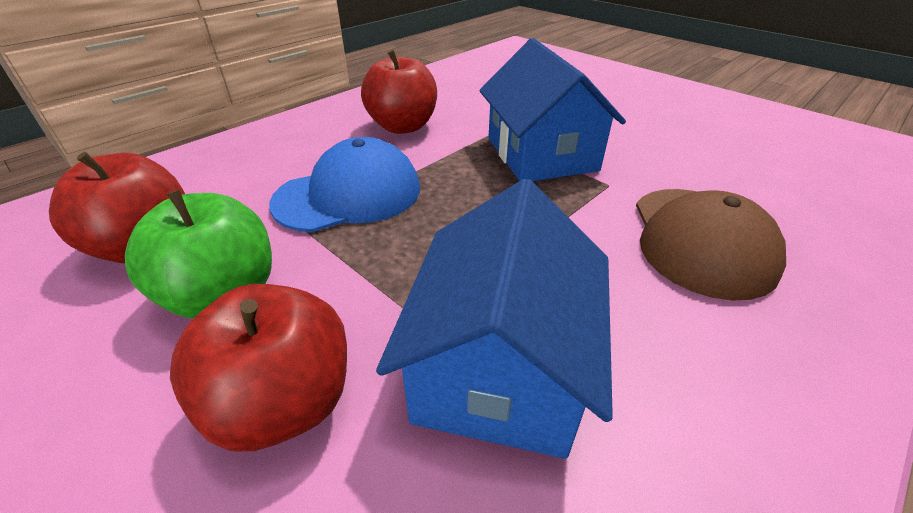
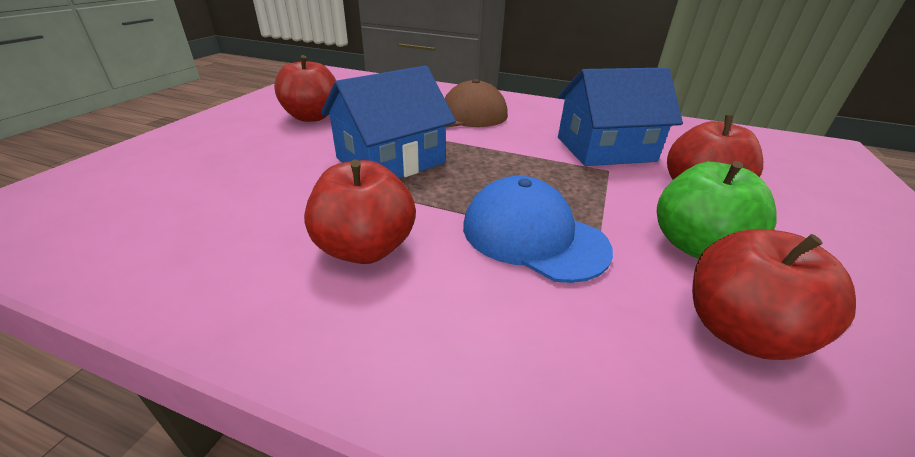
camera: 115 degrees left, 5 degrees down
none -> red apple [274,55,336,122]

